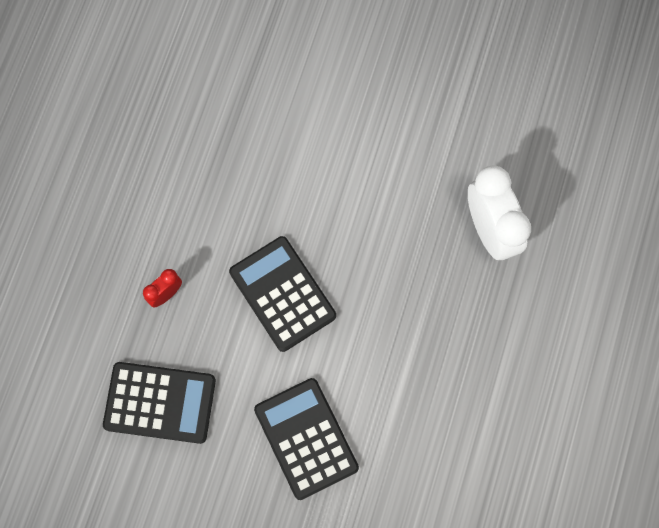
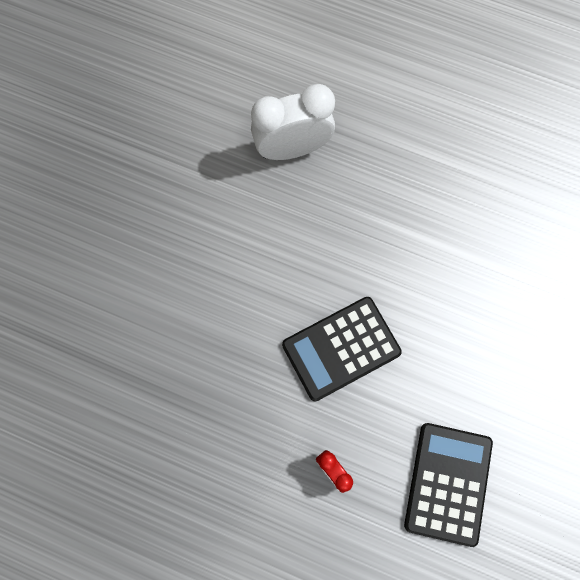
camera: 85 degrees left, 0 degrees up
black calculator [254,378,359,500] -> none

